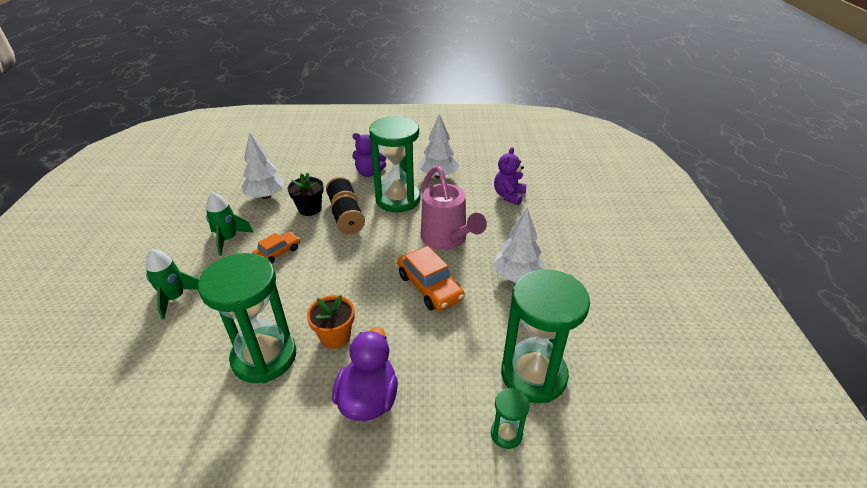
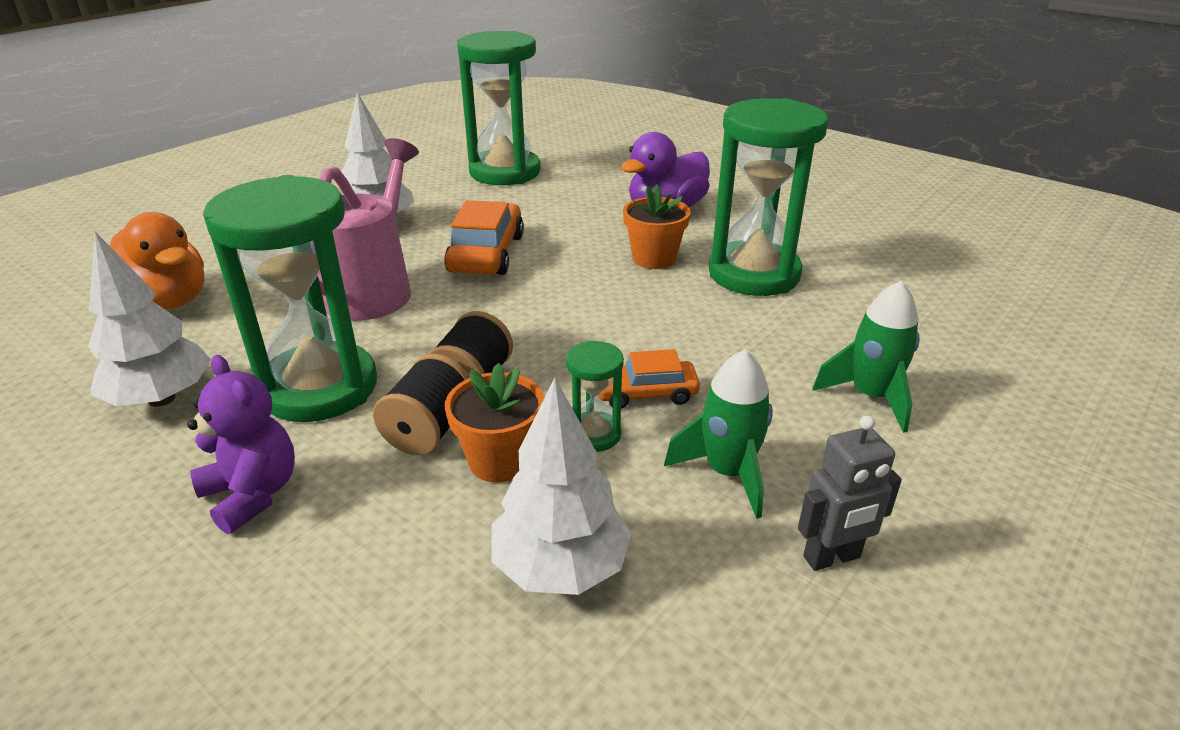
camera: 140 degrees left, 5 degrees down
black flower pot [288,173,324,216] -> orange flower pot [445,363,544,483]
green hourglass [491,388,530,449] -> green hourglass moved to [566,340,624,452]
purple teddy bear [494,147,526,205] -> orange duck [110,212,205,310]
none -> grey robot [798,415,902,571]

